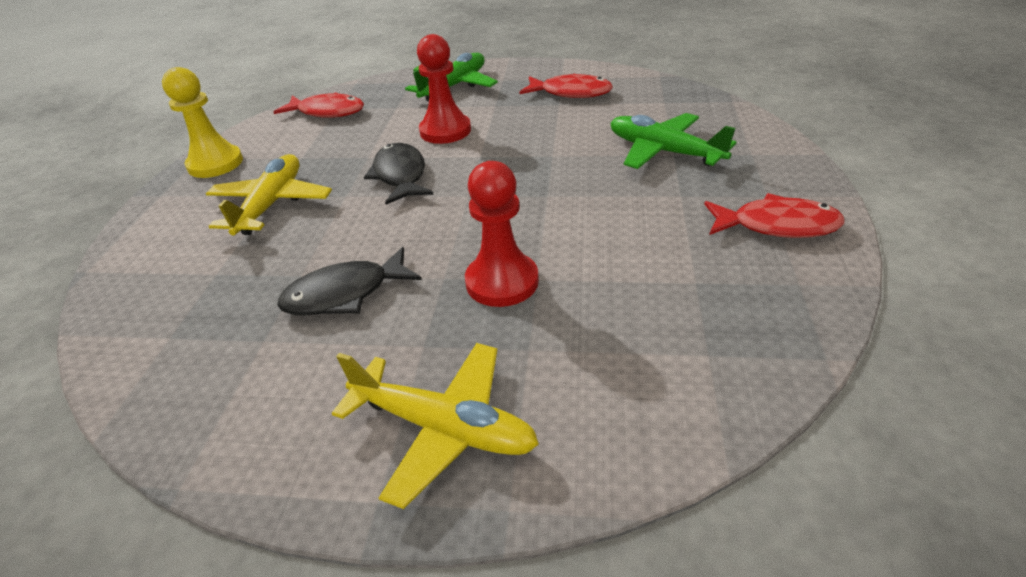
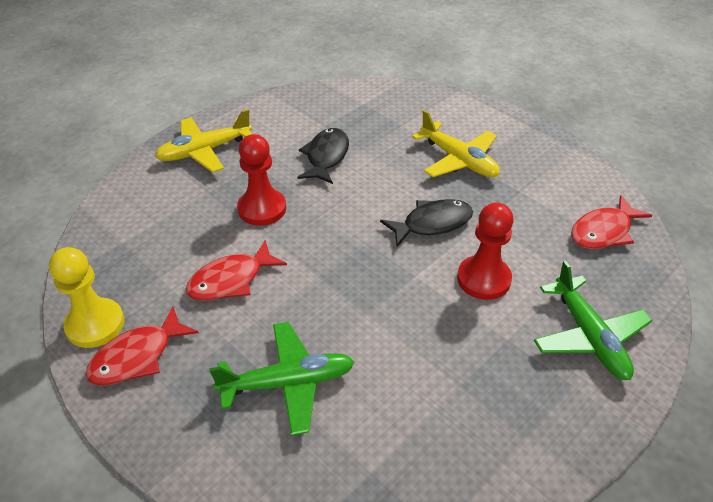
camera: 125 degrees right, 5 degrees up
yellow pawn [162,67,243,178] -> yellow pawn moved to [49,247,124,348]
black fish [364,143,434,205] -> black fish turned 45 degrees counterclockwise [380,199,473,247]
red fish [519,74,613,98] -> red fish moved to [186,240,287,301]

